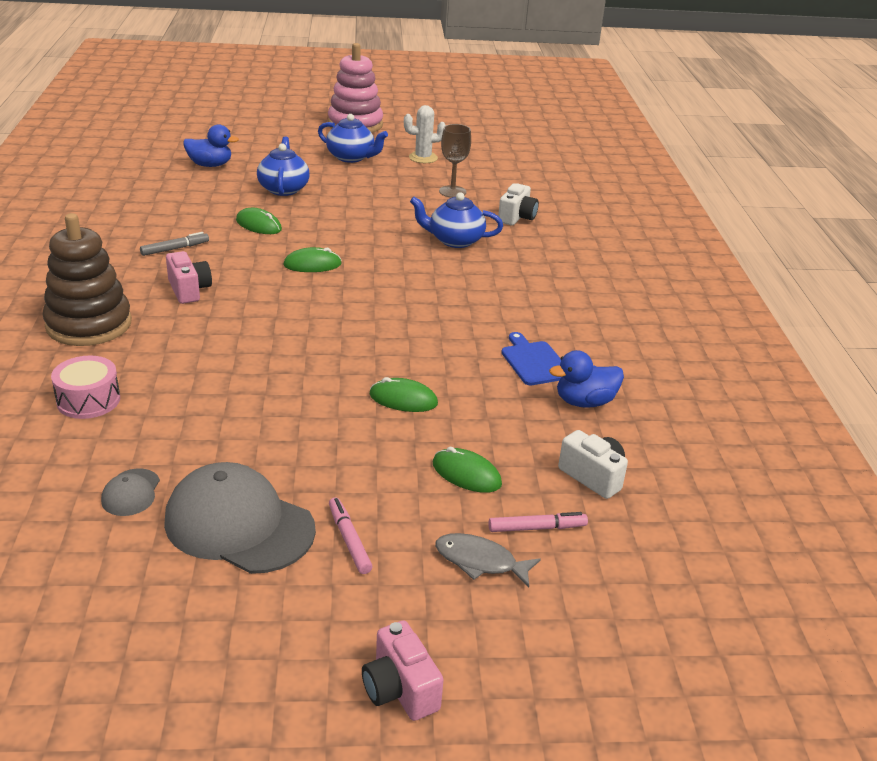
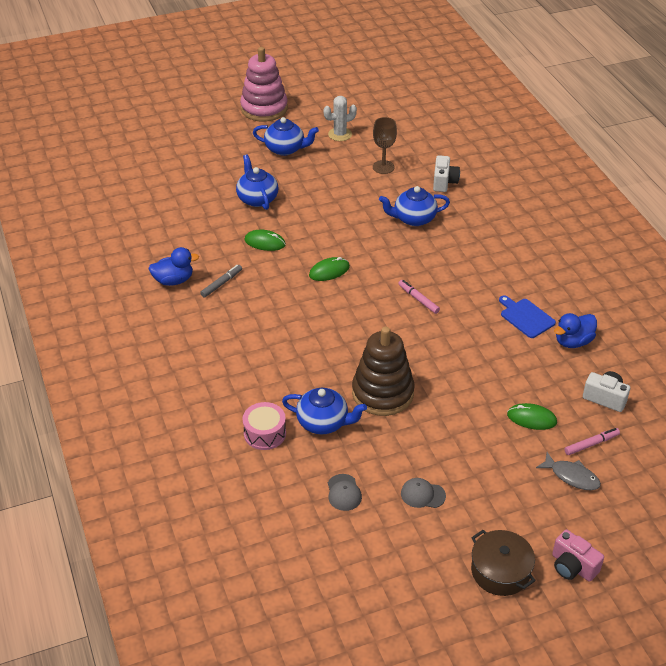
camera: 15 degrees left, 10 degrees up
brown stacking toy [43,213,132,346] -> brown stacking toy moved to [352,327,415,416]
grey cap [164,462,316,574] -> grey cap [401,478,446,508], size x0.45
pink camera [166,251,212,304] -> none
blue duck [183,124,239,167] -> blue duck moved to [148,247,199,286]
pink marker [329,497,373,574] -> pink marker moved to [398,280,440,314]
green mouse [370,377,438,412] -> none
grey fish [435,533,541,587] -> grey fish turned 150 degrees counterclockwise [536,452,601,490]
none -> blue teapot [282,387,367,434]
none -> brown pot [471,530,536,596]

